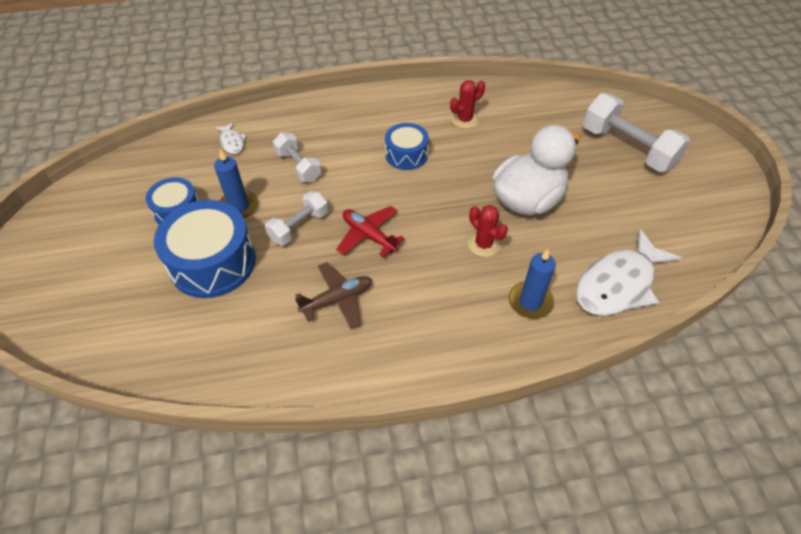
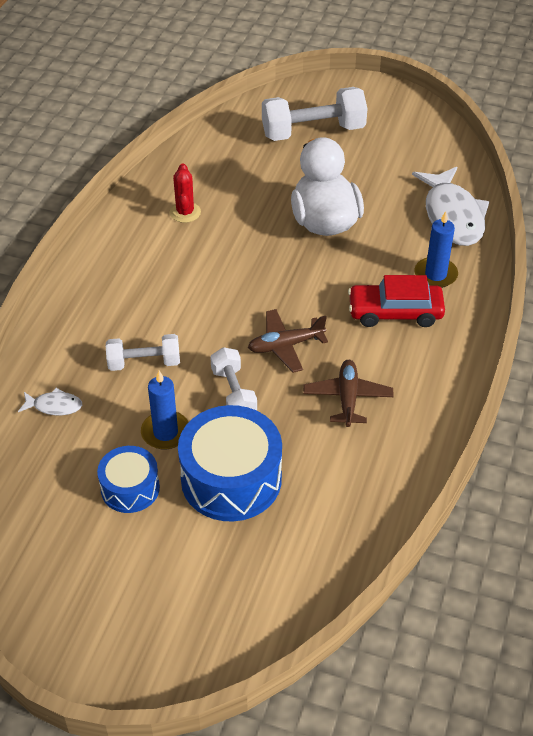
camera: 60 degrees left, 5 degrees down
red plane [336,206,405,257] -> brown plane [248,309,328,373]
blue drum [385,123,429,170] -> none
red cactus [468,205,508,257] -> none
none -> red car [348,275,445,327]

